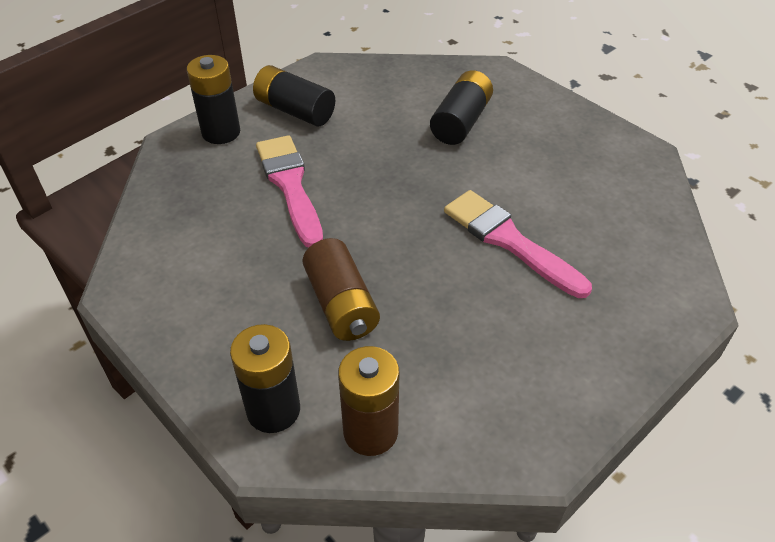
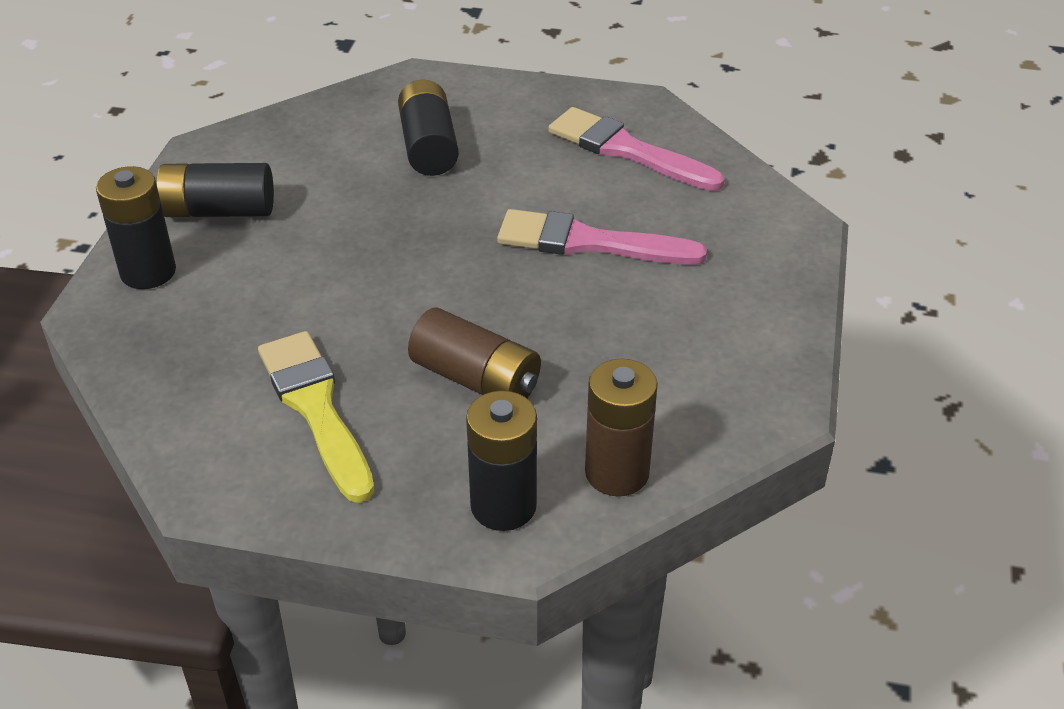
camera: 35 degrees left, 5 degrees down
pink brush [256,135,323,248] -> pink brush moved to [548,107,725,191]
none -> yellow brush [258,331,374,503]

